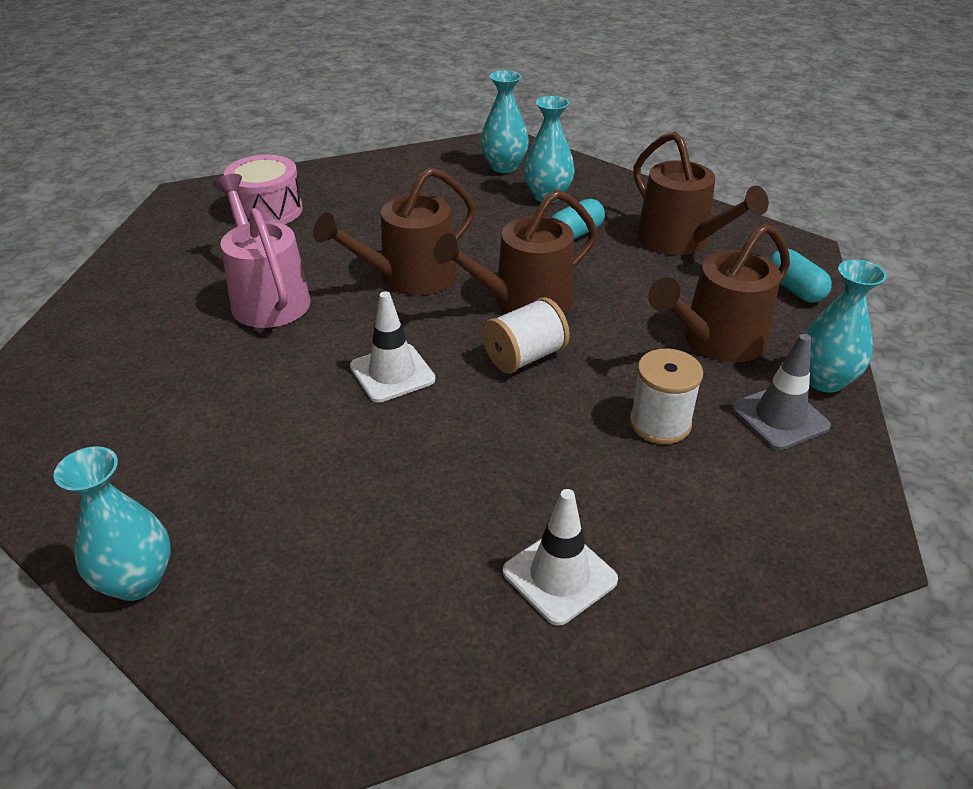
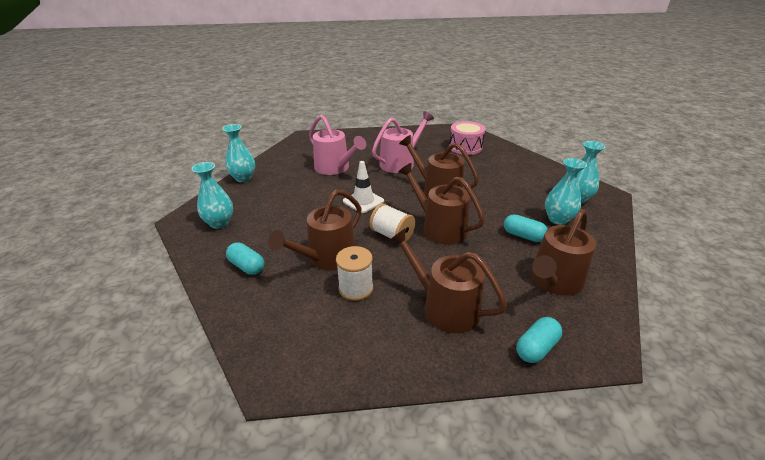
camera: 75 degrees right, 5 degrees down
white traffic cone [503,489,618,626] -> turquoise capsule [226,242,264,275]
grey traffic cone [732,334,831,450] -> none
turquoise vase [804,259,887,393] -> turquoise vase moved to [192,162,233,229]
none -> brown watering can [268,189,362,270]
none -> pink watering can [309,115,366,175]

